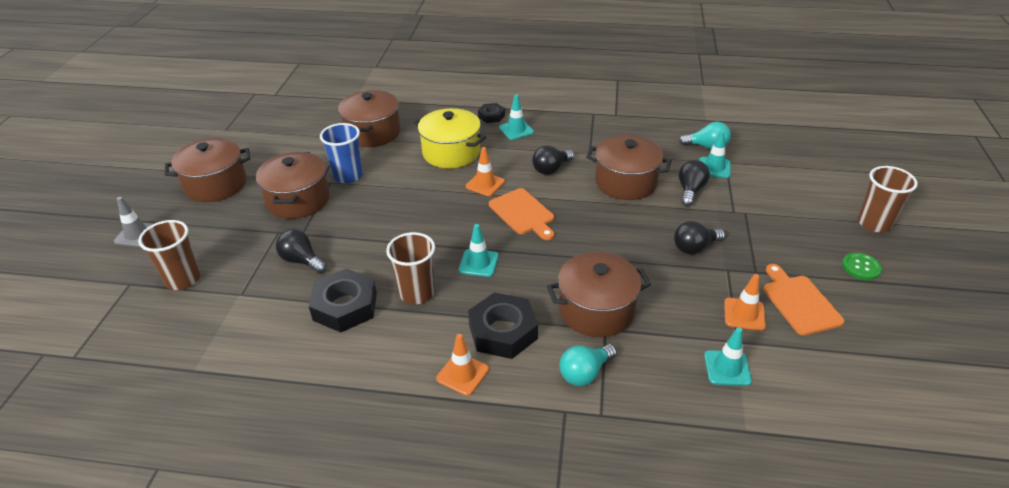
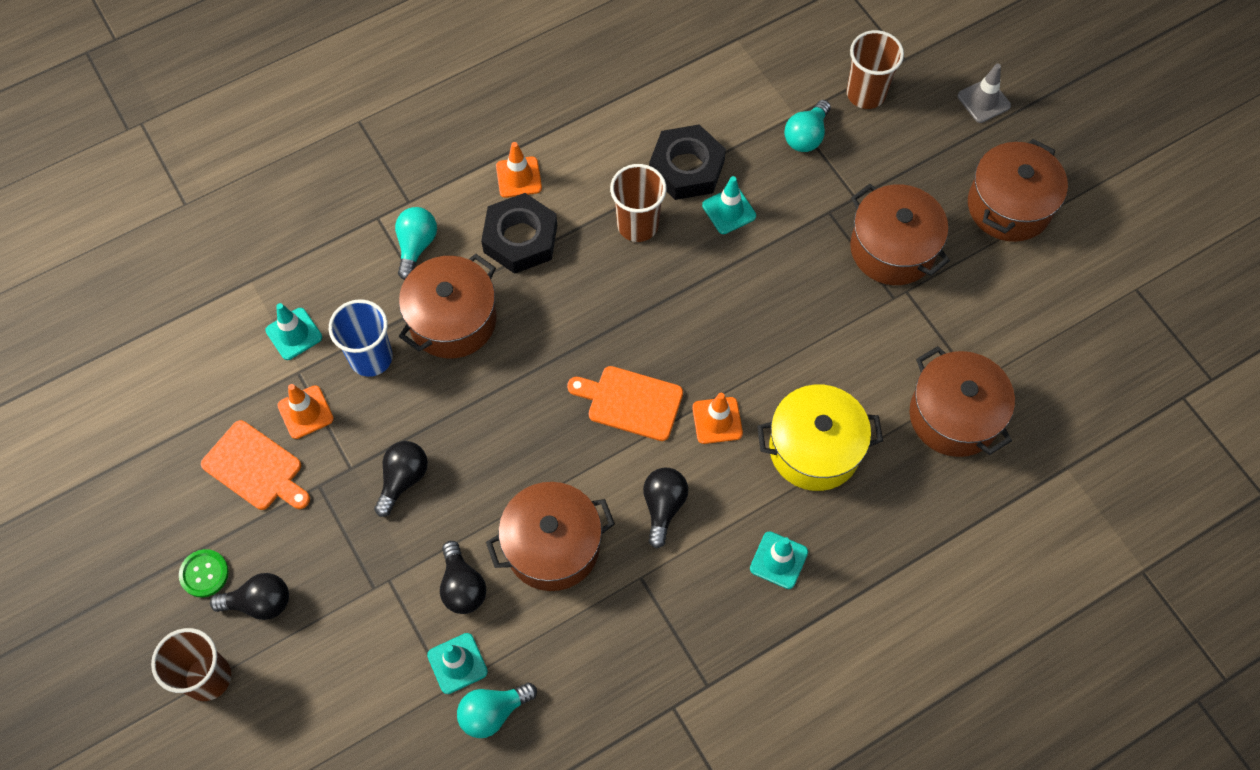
camera: 140 degrees right, 25 degrees up
black light bulb [276,229,327,273] -> black light bulb moved to [210,573,289,620]
blue cup [320,123,363,184] -> blue cup moved to [329,299,393,377]
turquoise traffic cone [459,224,499,277] -> turquoise traffic cone moved to [702,176,756,234]
black nut [478,103,505,123] -> none
none -> turquoise light bulb [784,100,831,152]

